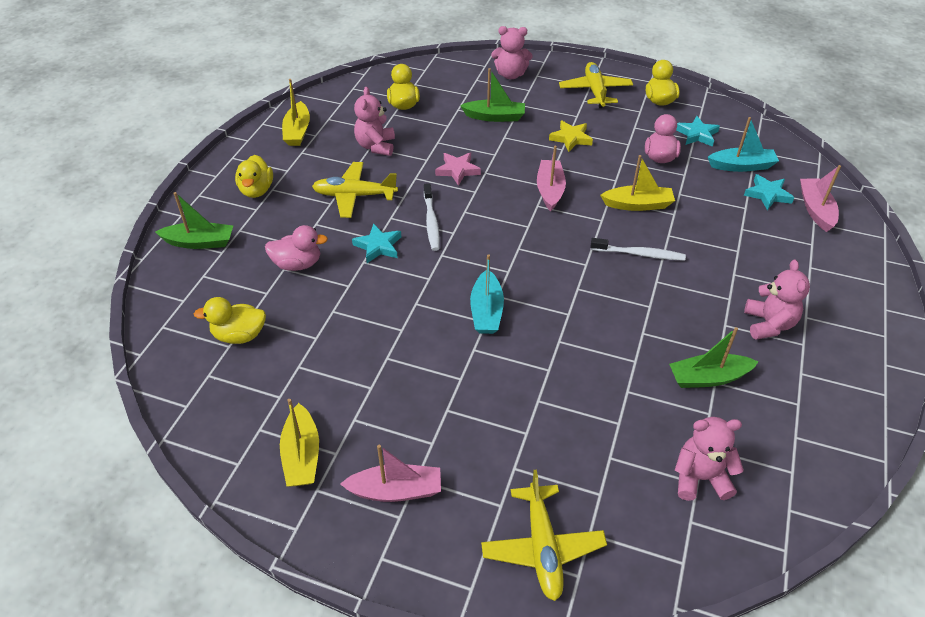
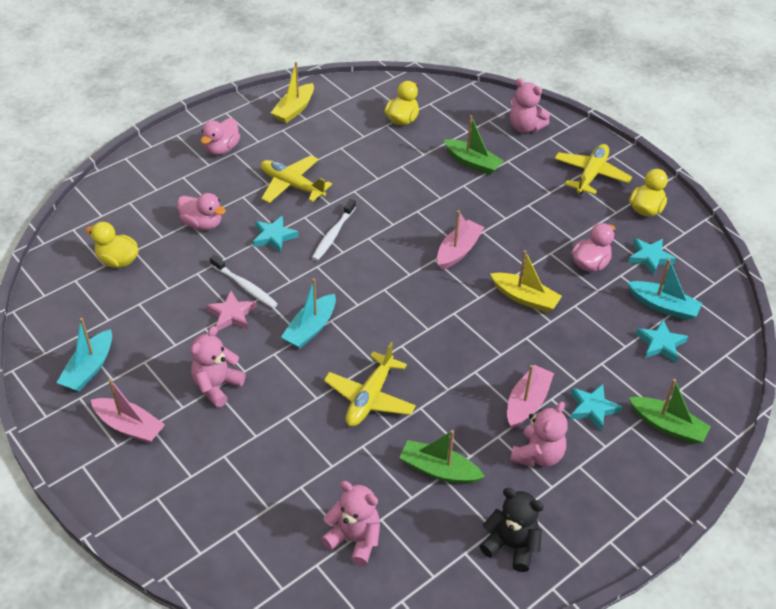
camera: 30 degrees right, 0 degrees up
green boat [155,192,233,249] -> green boat moved to [629,379,711,444]
yellow duck [235,155,273,198] -> pink duck [201,118,240,155]
yellow boat [280,399,319,486] -> turquoise boat [57,318,112,391]
pink teddy bear [354,87,395,156] -> pink teddy bear moved to [191,326,246,408]
pink star [435,152,481,186] -> pink star moved to [206,291,257,331]
yellow plane [481,470,607,601] -> yellow plane moved to [324,342,416,426]
yellow star [549,120,593,152] -> none
white toothbrush [590,238,686,261] -> white toothbrush moved to [210,255,278,308]
pink boat [800,165,841,232] -> pink boat moved to [507,365,554,428]
none -> black teddy bear [480,488,544,572]
none -> turquoise star [570,384,622,431]

